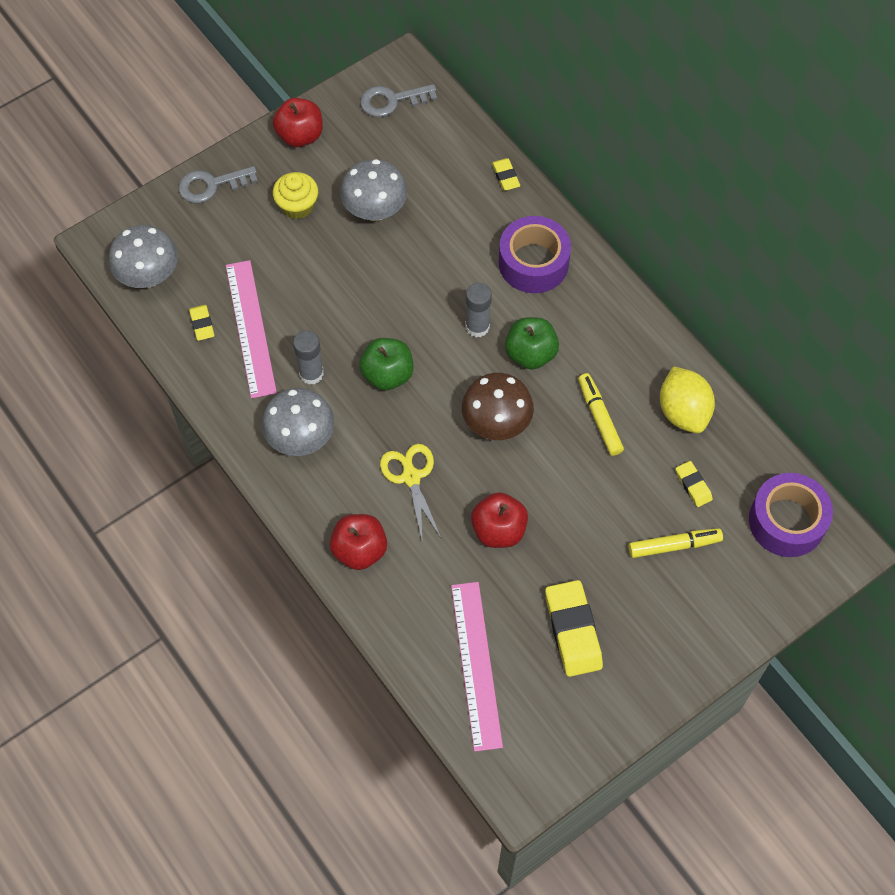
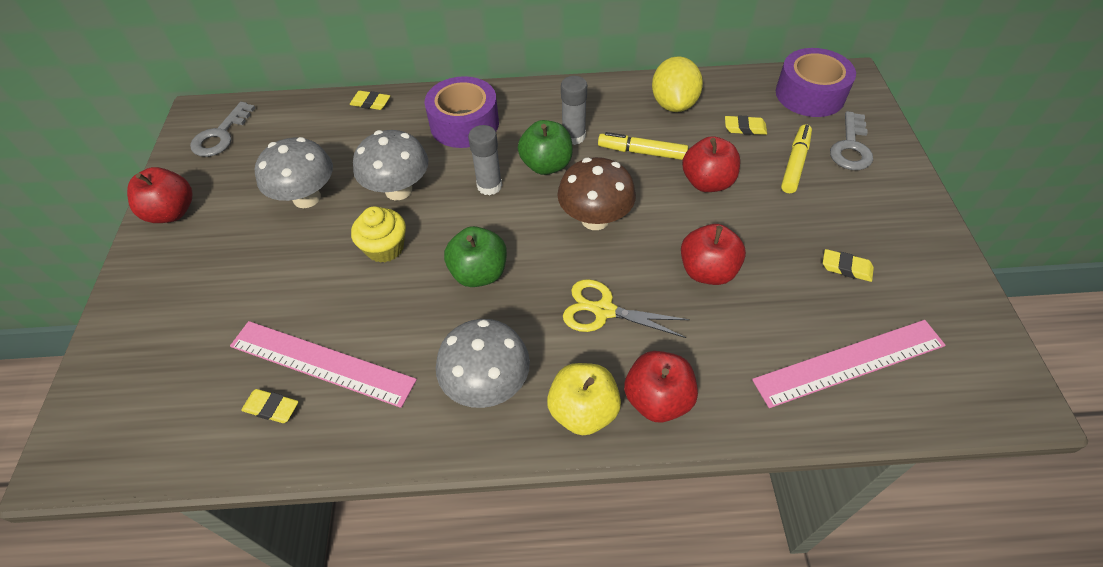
camera: 55 degrees left, 10 degrees down
grey mushroom [109,225,178,288] -> grey mushroom moved to [353,130,428,201]
grey key [178,166,258,203] -> grey key moved to [830,111,873,170]
yellow cupcake [273,172,318,219] -> yellow cupcake moved to [351,206,406,263]
grey glue stick [293,330,324,385] -> grey glue stick moved to [561,76,587,145]
pink ruler [451,582,503,752] -> pink ruler turned 45 degrees counterclockwise [752,320,946,408]
yellow eraser [545,580,603,677] -> yellow eraser [823,249,874,282], size x0.52
yellow lemon [660,366,715,433] -> yellow lemon turned 75 degrees clockwise [652,56,703,112]
none -> yellow apple [547,363,621,435]
none -> red apple [682,136,740,192]

